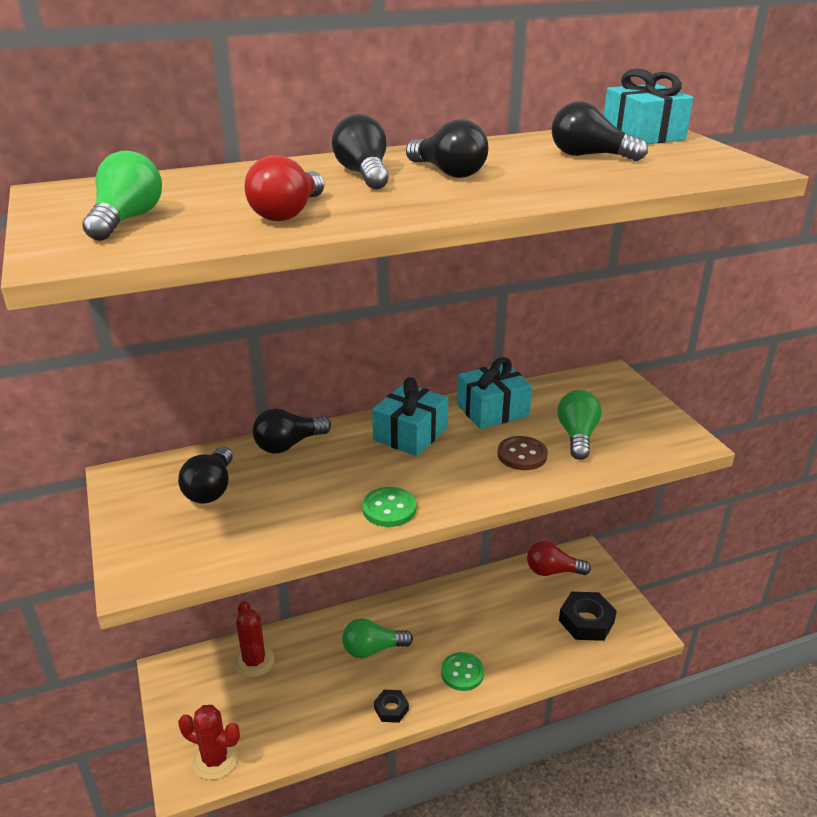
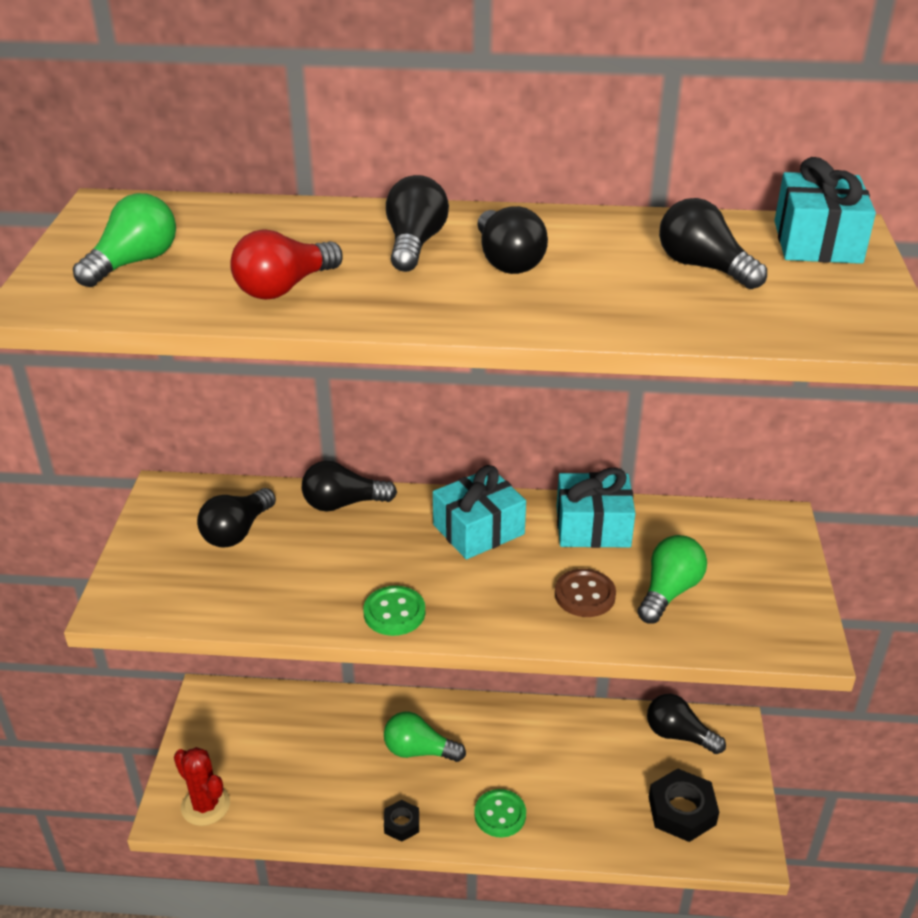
camera: 25 degrees right, 5 degrees up
red cactus [234,601,275,677] -> none
red light bulb [527,541,591,576] -> black light bulb [647,694,726,754]

